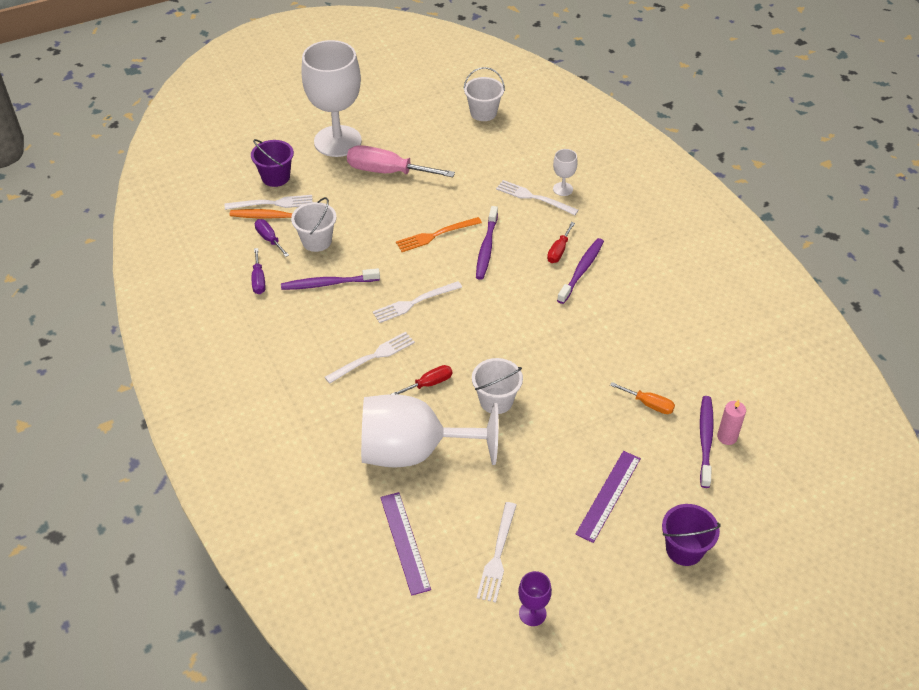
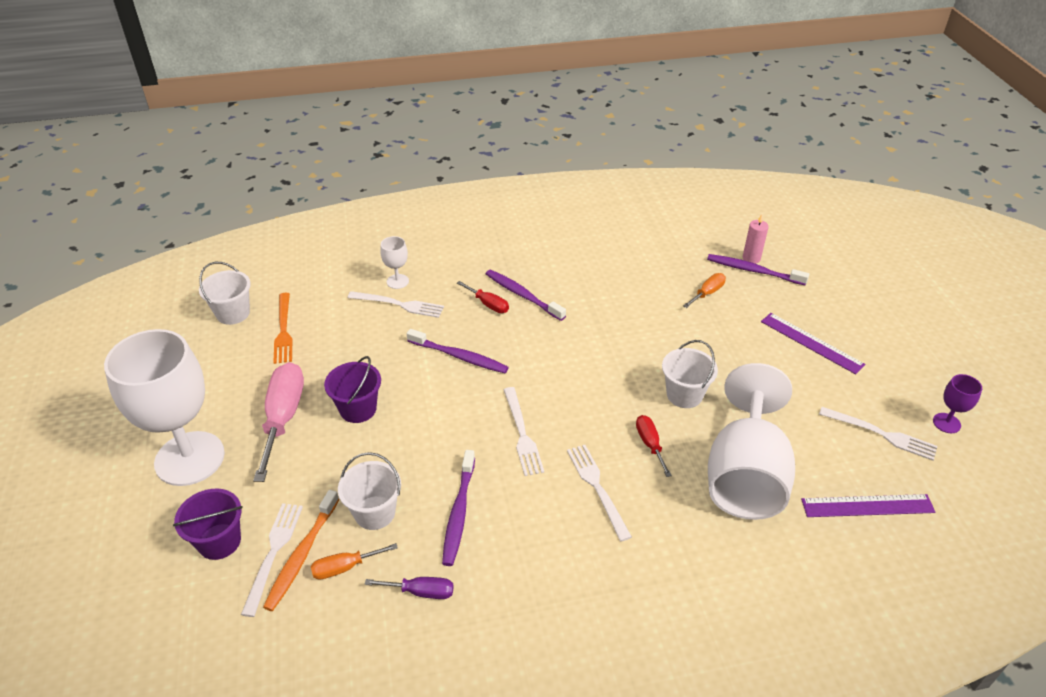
camera: 75 degrees left, 5 degrees down
purple screwdriver [255,219,289,257] -> orange screwdriver [311,543,398,580]
pink screwdriver [347,145,455,177] -> pink screwdriver turned 150 degrees clockwise [253,362,304,482]
orange fork [396,217,482,252] -> orange fork moved to [273,293,293,364]
white fork [496,180,579,215] -> white fork turned 120 degrees counterclockwise [348,291,444,318]
purple bucket [662,504,721,566] -> purple bucket moved to [324,356,381,423]

